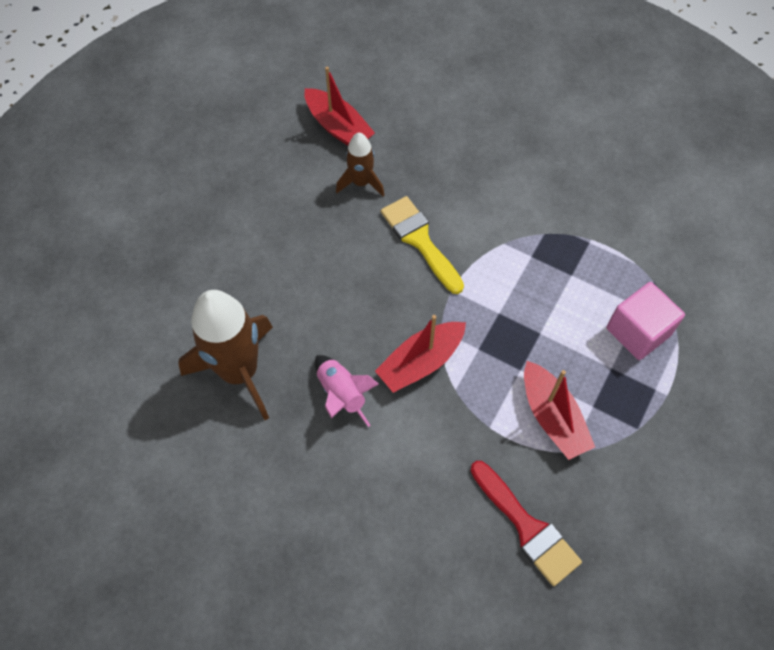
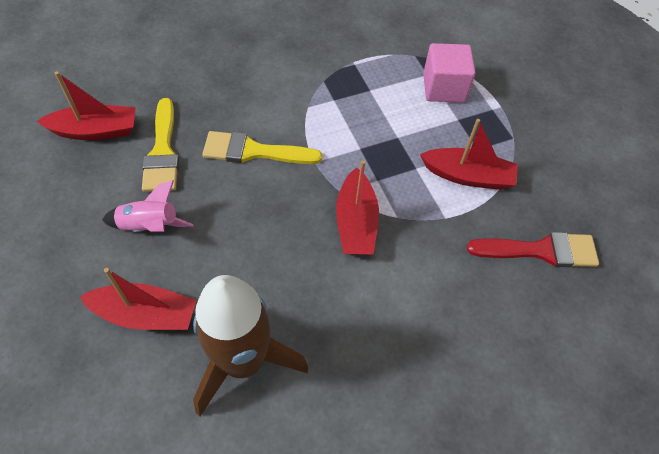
camera: 55 degrees left, 5 degrees down
pink rocket [315,355,379,427] -> pink rocket moved to [102,180,193,232]
brown rocket [336,133,384,196] -> yellow brush [142,98,179,192]
none -> red boat [80,268,196,330]

